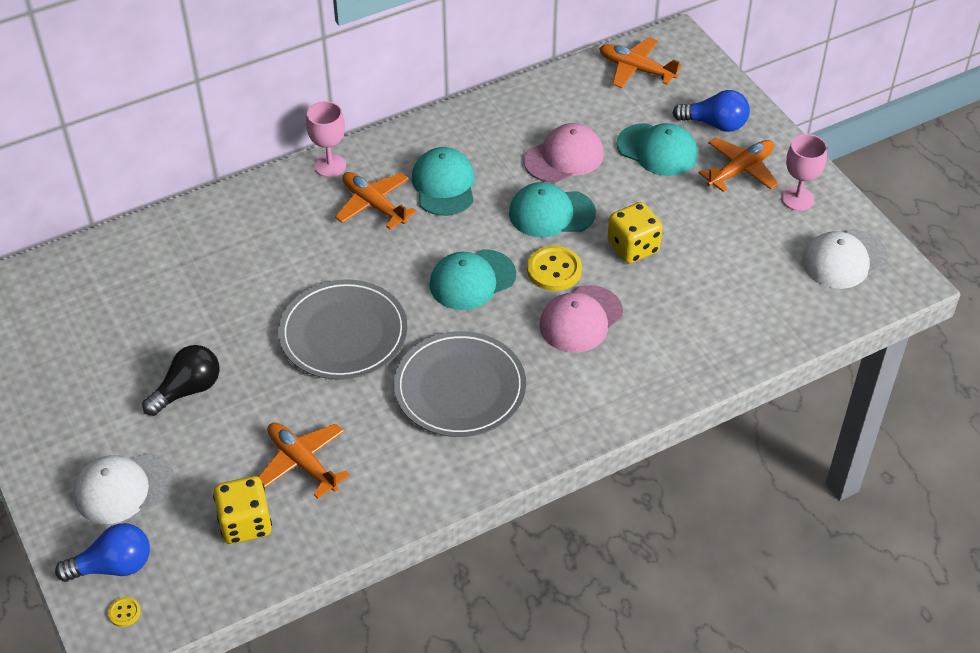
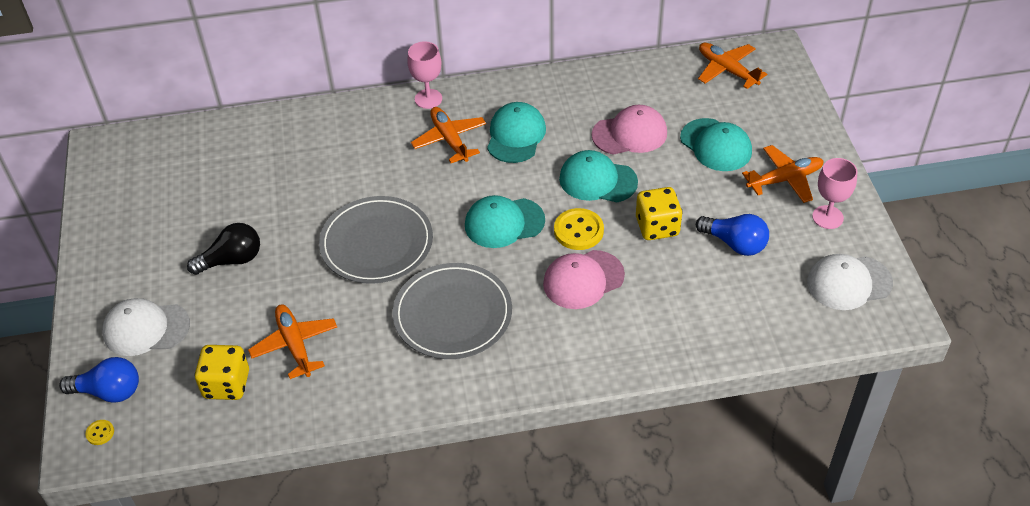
camera: 20 degrees right, 0 degrees up
blue light bulb [672,90,750,132] -> blue light bulb moved to [696,214,769,256]

